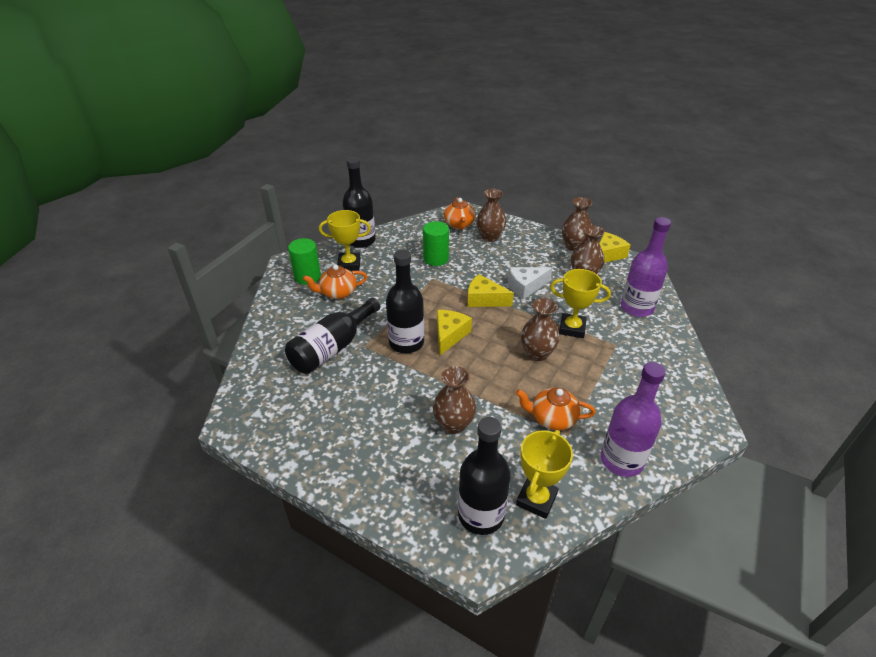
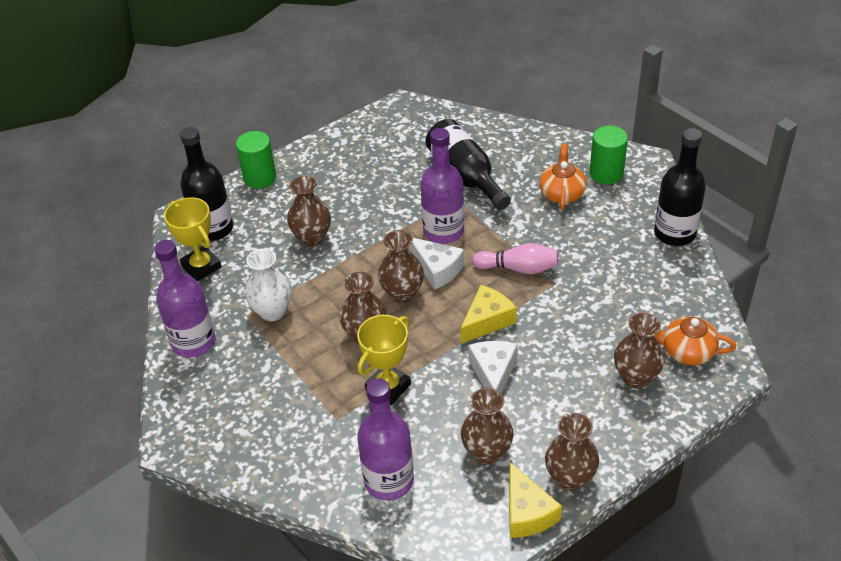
camera: 115 degrees right, 5 degrees up
yellow trophy [319,210,371,271] -> none
black bottle [386,250,424,353] -> purple bottle [420,128,464,244]
green cylinder [423,221,449,266] -> green cylinder moved to [236,131,276,189]
yellow cheese [437,310,472,356] -> white cheese [409,238,464,290]
orange teapot [516,388,596,431] -> white vase [245,248,292,321]
none -> brown vase [378,230,424,303]
none -> pink bowling pin [472,243,558,274]

